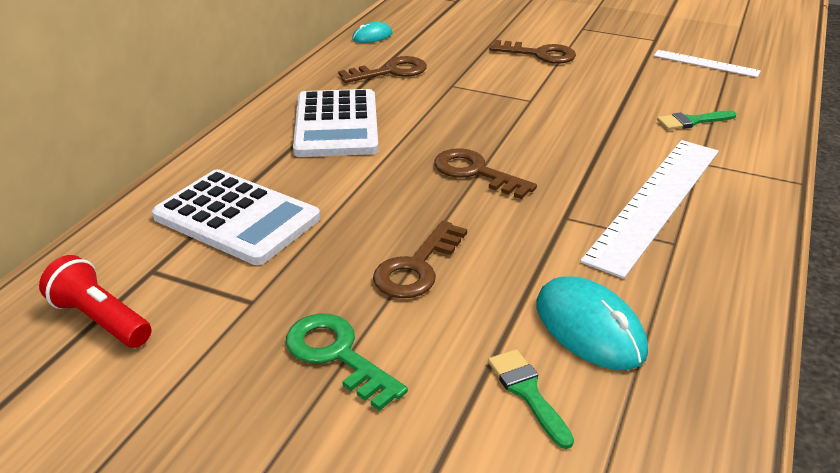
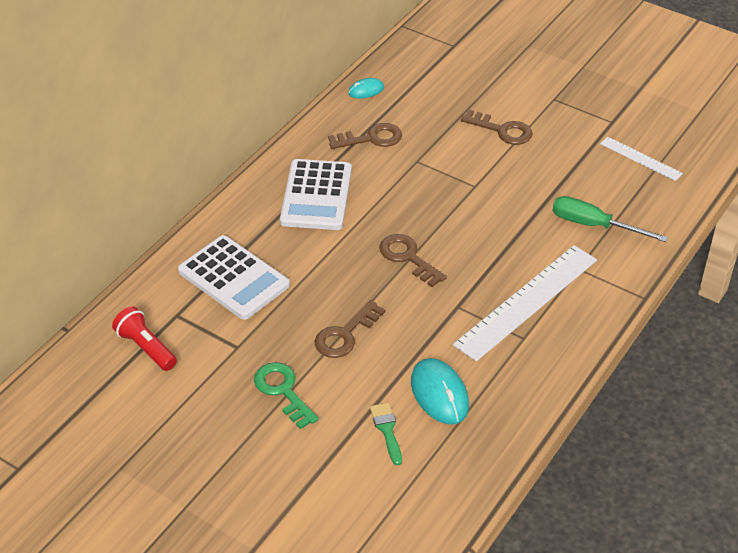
camera: 10 degrees right, 10 degrees up
green brush [657,111,737,130] -> green screwdriver [553,196,668,242]

